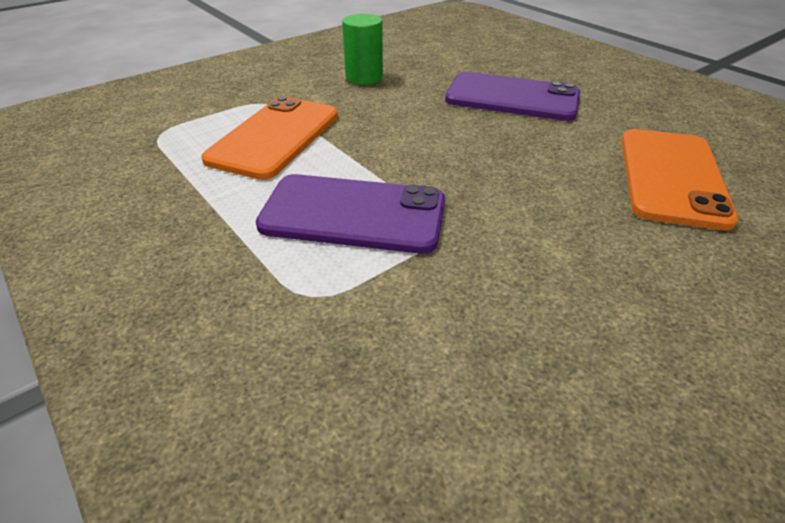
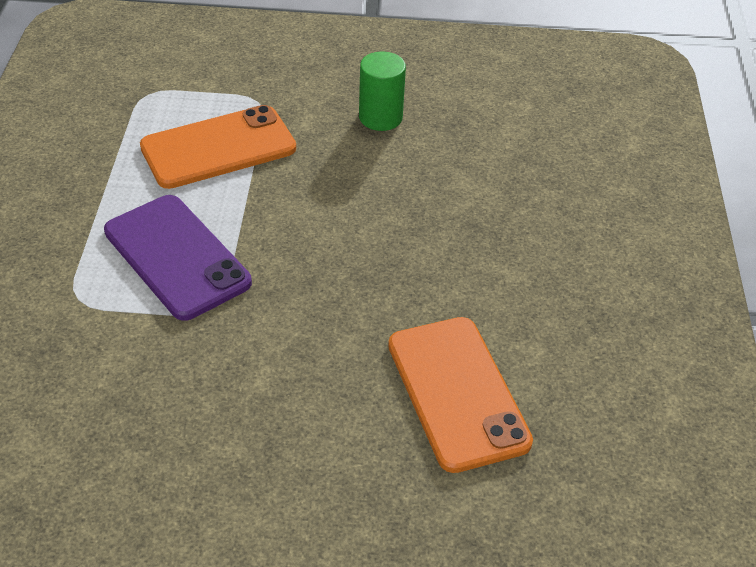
camera: 40 degrees right, 5 degrees up
purple phone [445,72,580,121] -> none
orange phone [621,129,738,230] -> orange phone turned 75 degrees counterclockwise [388,317,533,473]

